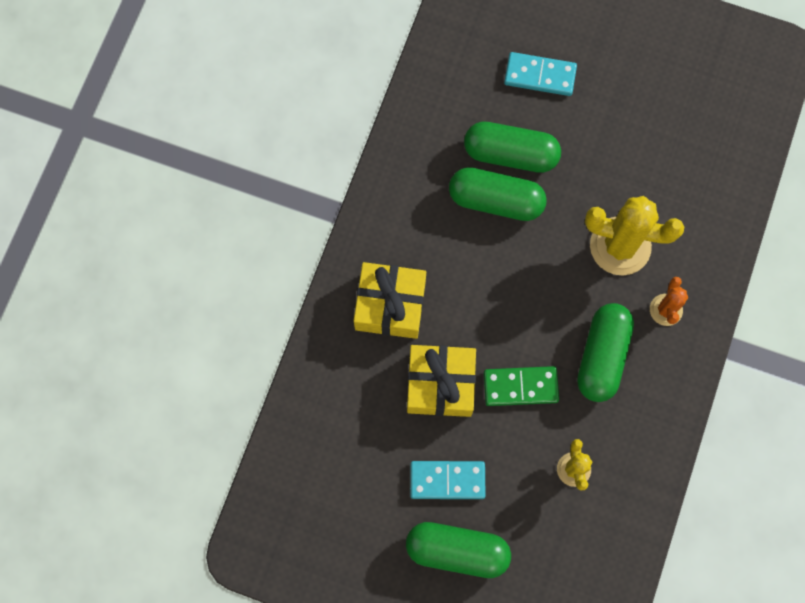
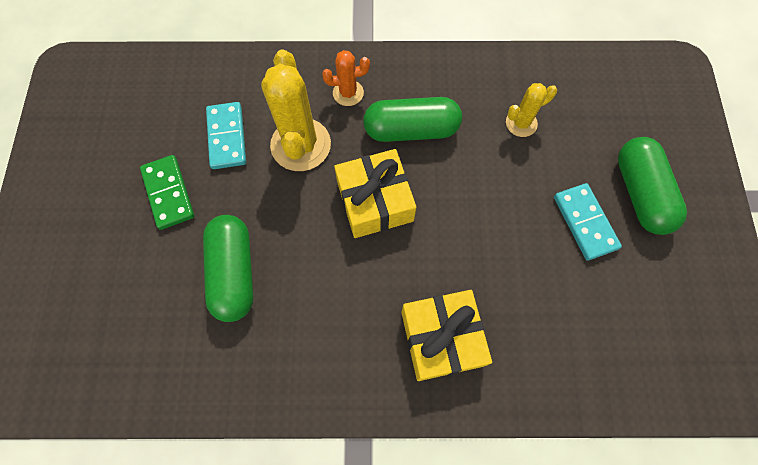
camera: 110 degrees left, 5 degrees down
yellow gift [407,345,476,417] -> yellow gift moved to [334,149,416,238]
green capsule [449,167,547,221] -> none
green domino [484,366,559,406] -> green domino moved to [140,155,195,230]
turquoise domino [504,52,577,96] -> turquoise domino moved to [206,102,246,169]

